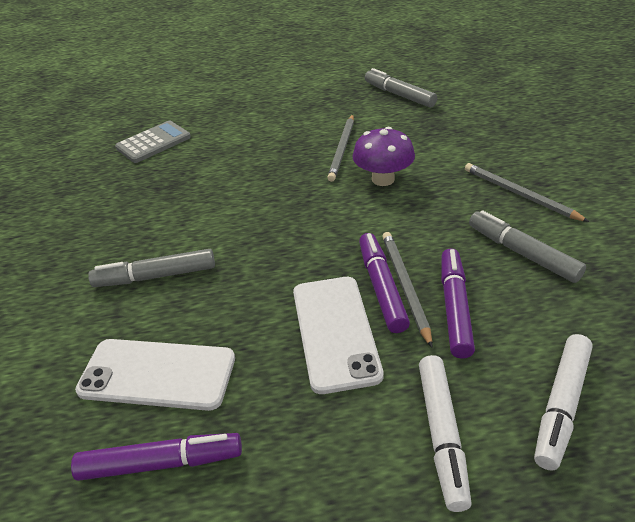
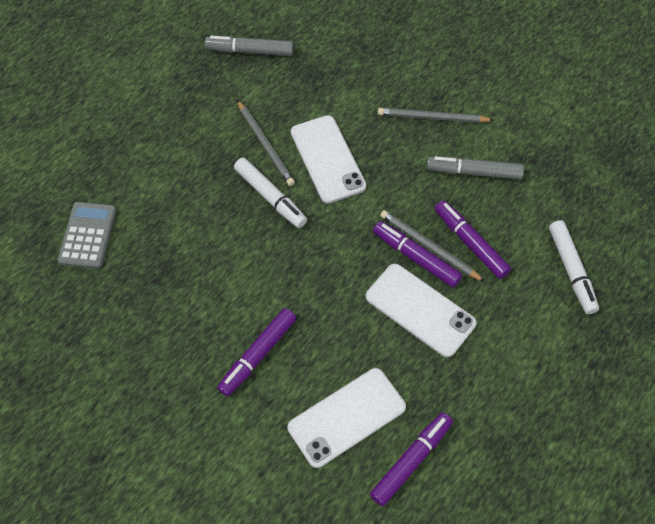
camera: 45 degrees left, 20 degrees up
grey marker [88,249,215,287] -> purple marker [217,308,296,397]
purple mushroom [352,127,415,186] -> white phone [291,115,366,203]
white marker [419,355,472,512] -> white marker moved to [234,158,307,228]

